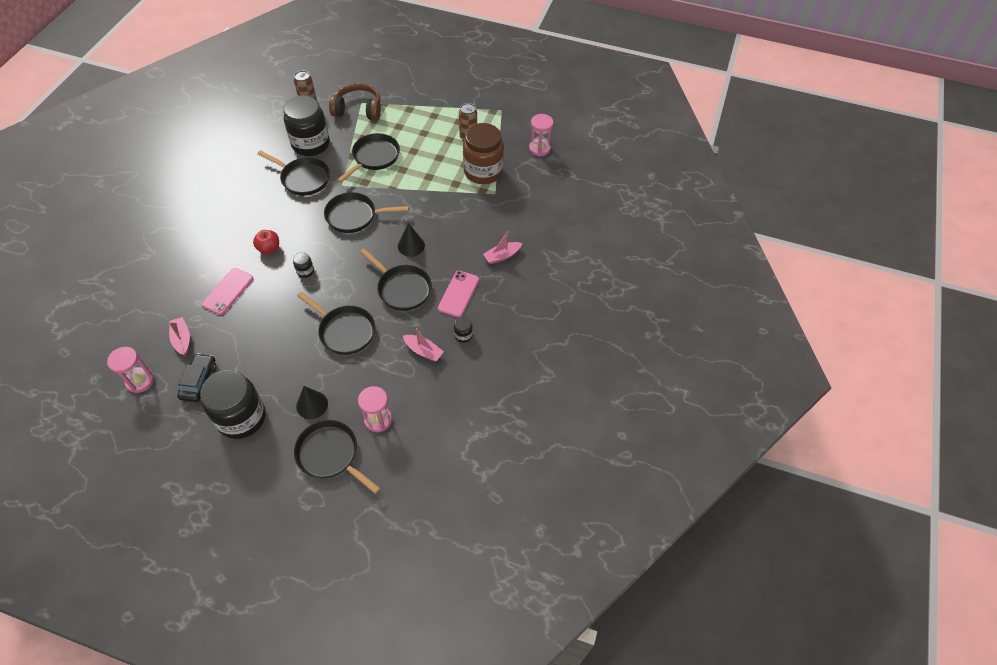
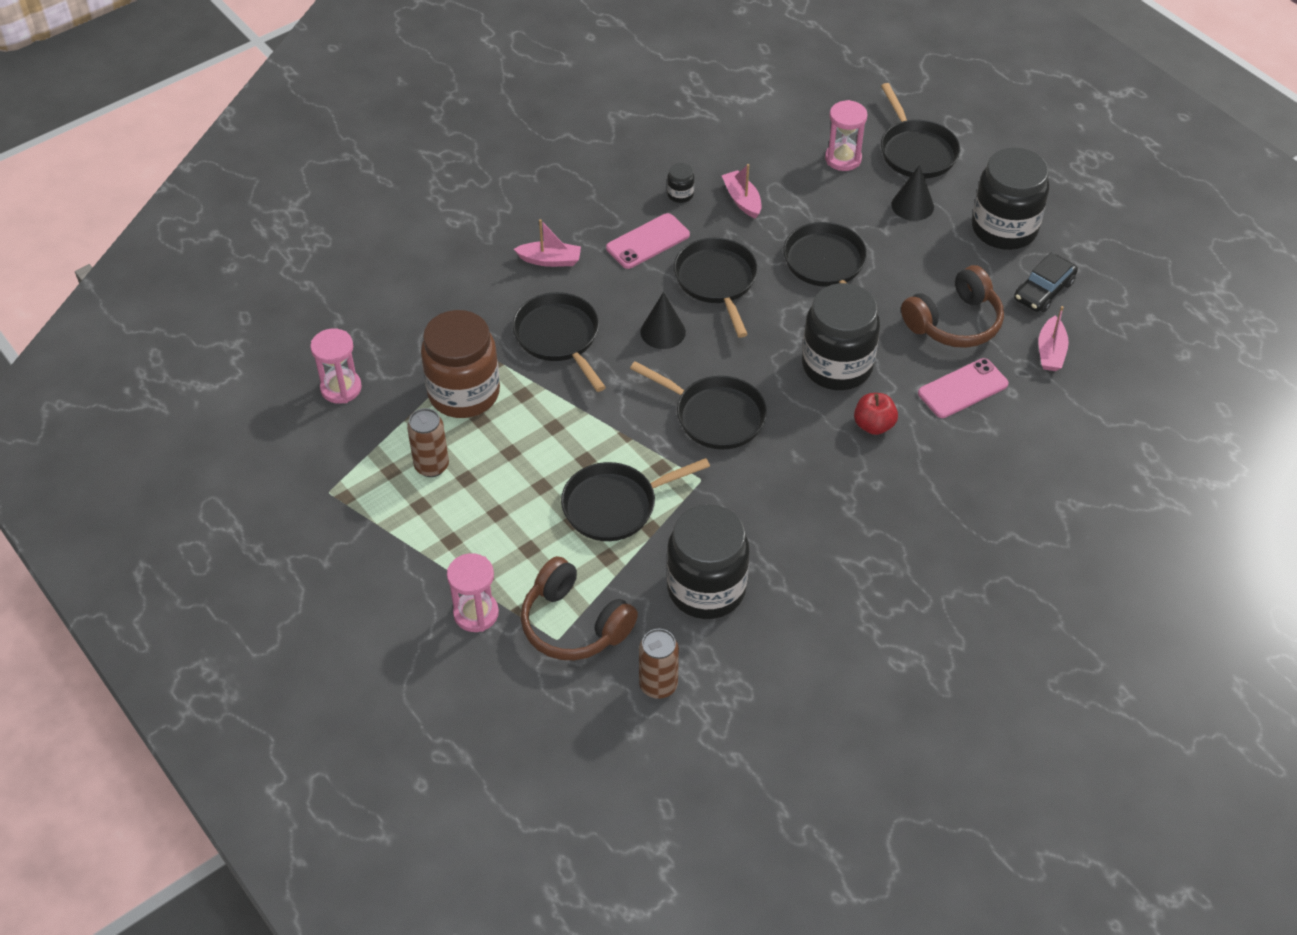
camera: 145 degrees left, 5 degrees down
pink hourglass [107,347,154,393] -> pink hourglass moved to [447,553,499,632]
black pan [257,150,330,196] -> black pan moved to [513,292,606,392]
black jar [293,252,314,278] -> black jar [802,283,880,390], size x2.48
none -> brown headphones [901,265,1004,348]

